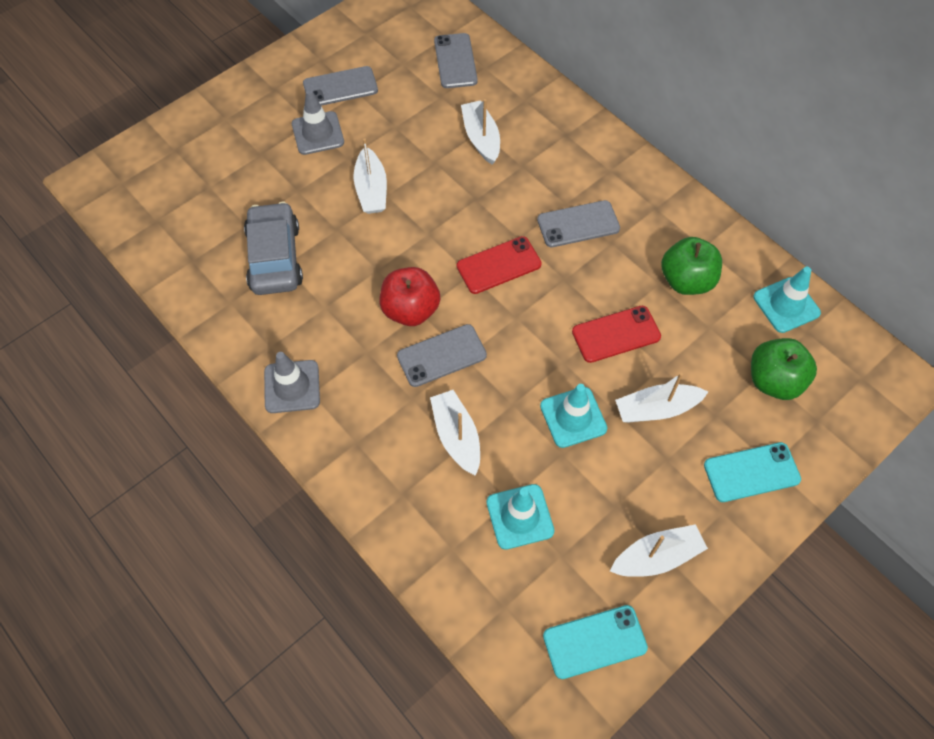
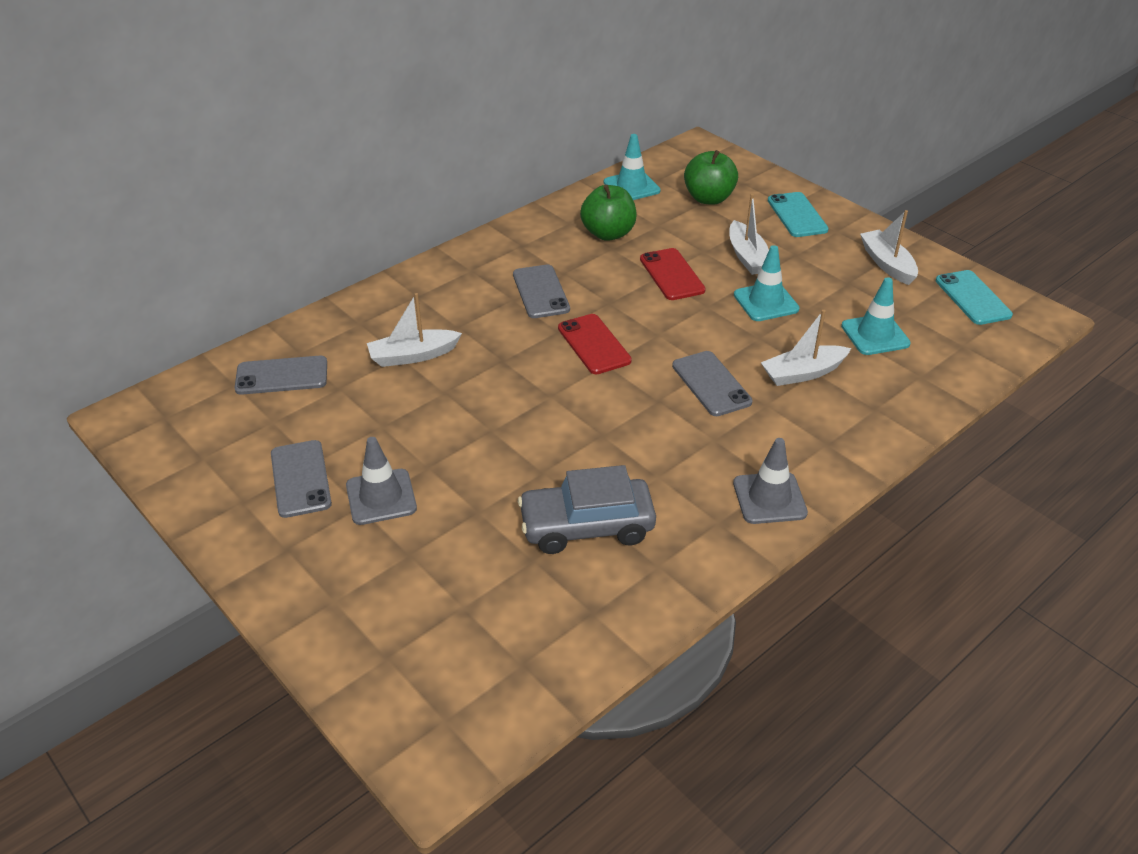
camera: 90 degrees left, 20 degrees down
white boat [354,138,387,214] -> none
red apple [380,267,440,326] -> none

